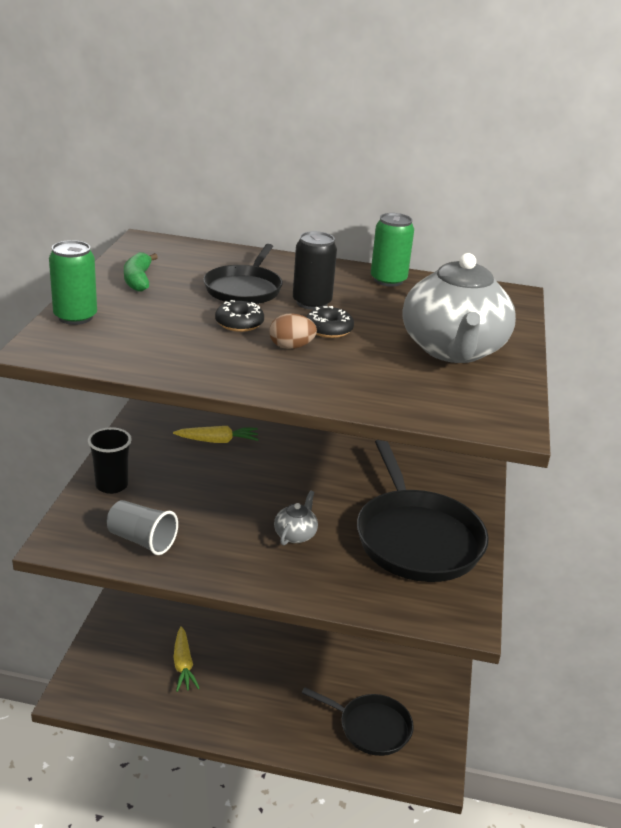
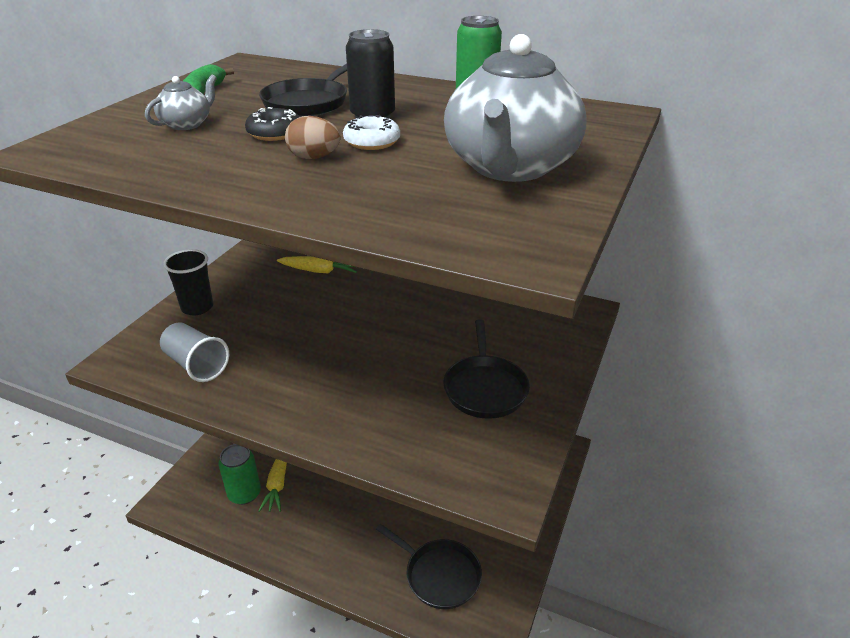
camera: 15 degrees right, 5 degrees up
green can [49,240,97,325] -> green can moved to [219,444,261,505]
grey teapot [274,490,318,545] -> grey teapot moved to [145,75,217,130]
black donut [306,306,354,338] -> white donut [343,115,400,150]
black pan [357,440,489,582] -> black pan [443,319,530,419], size x0.59

